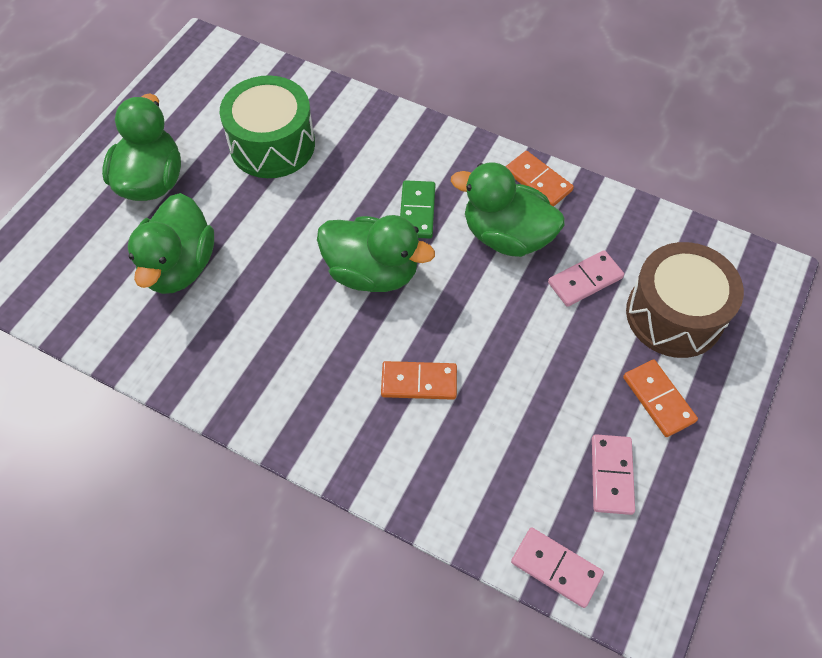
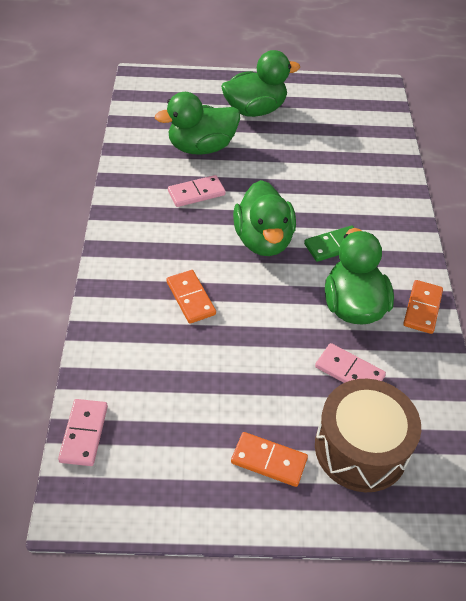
camera: 60 degrees right, 10 degrees down
green drum [220,75,315,178] -> none
pink domino [592,434,635,515] -> pink domino moved to [168,175,226,207]
orange domino [623,359,698,437] -> orange domino turned 75 degrees clockwise [231,432,308,487]

